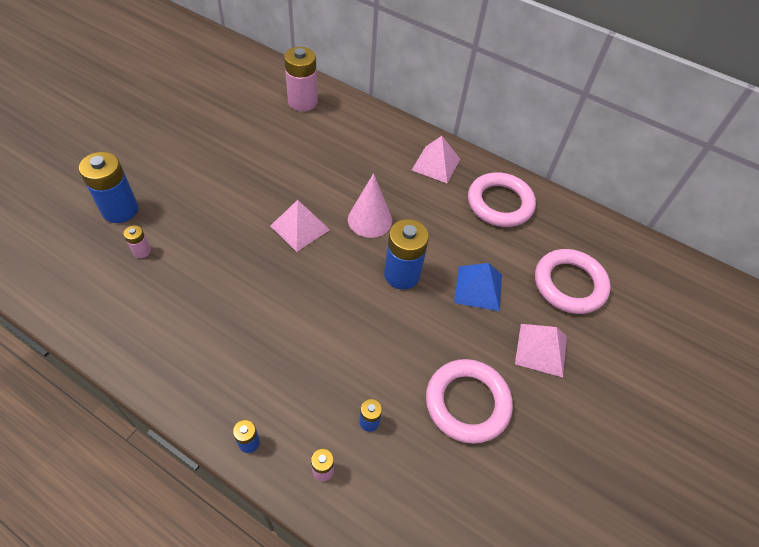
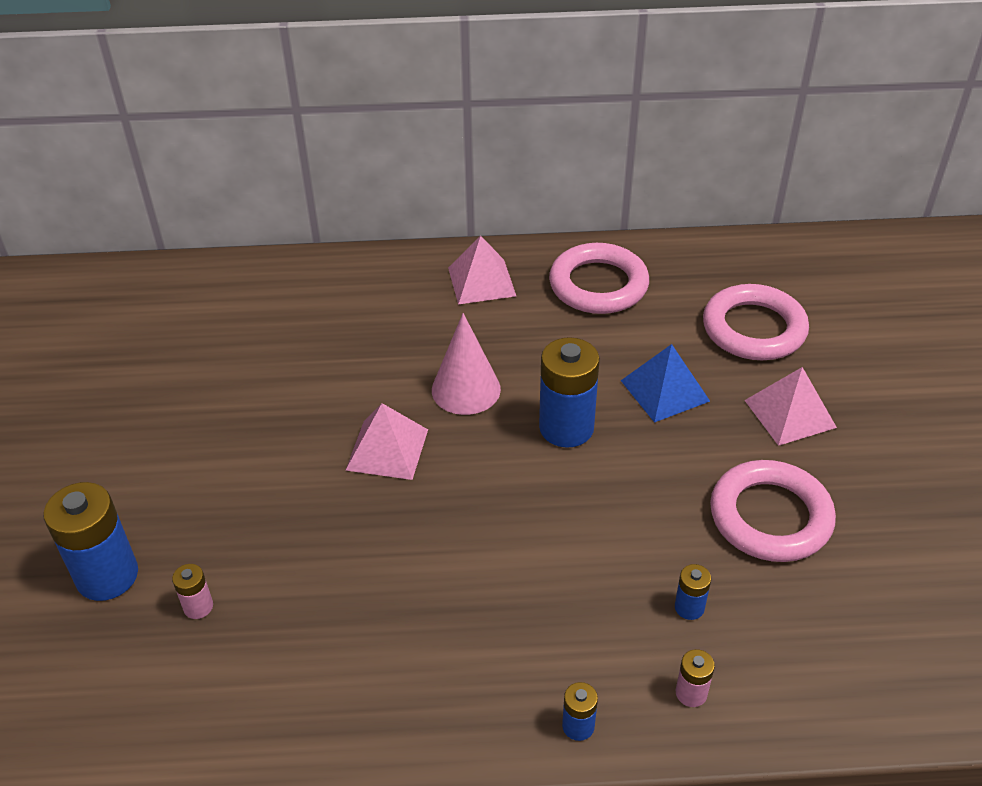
camera: 30 degrees left, 10 degrees down
pink battery [284,47,318,111] -> none

